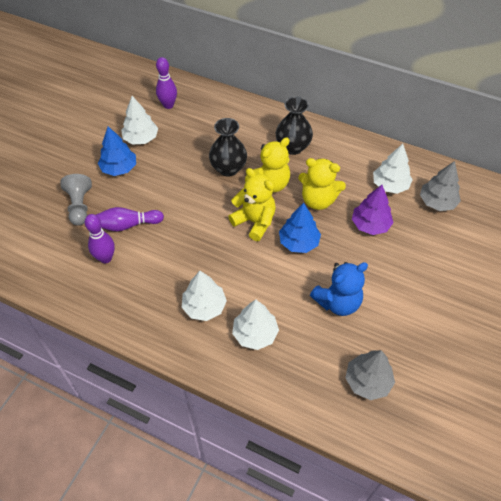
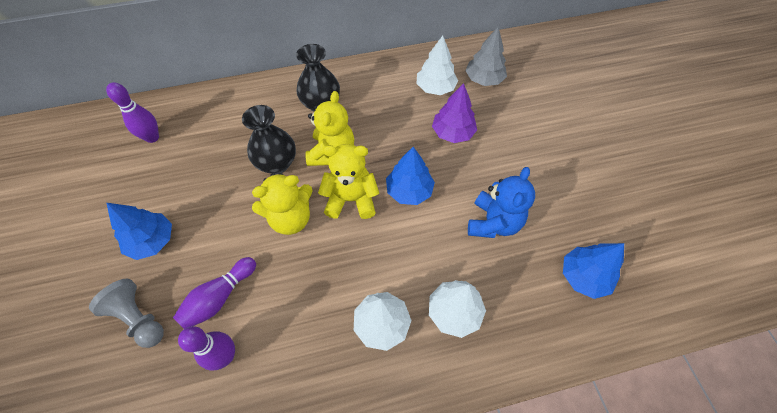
camera: 40 degrees left, 5 degrees up
white tree [121,96,158,145] -> none
yellow teddy bear [298,158,346,210] -> yellow teddy bear moved to [252,173,313,235]
grey tree [345,350,395,400] -> blue tree [563,243,624,299]

